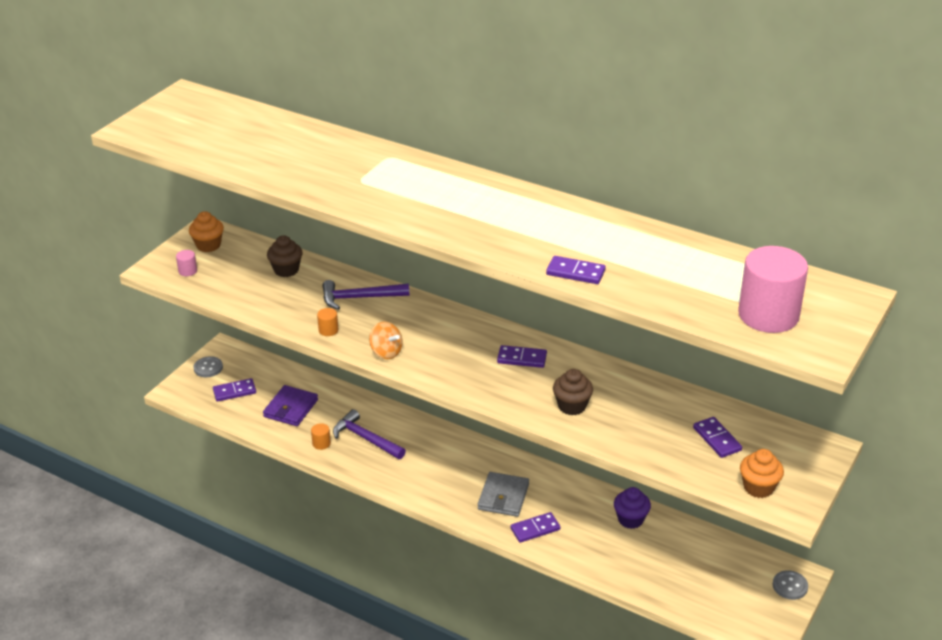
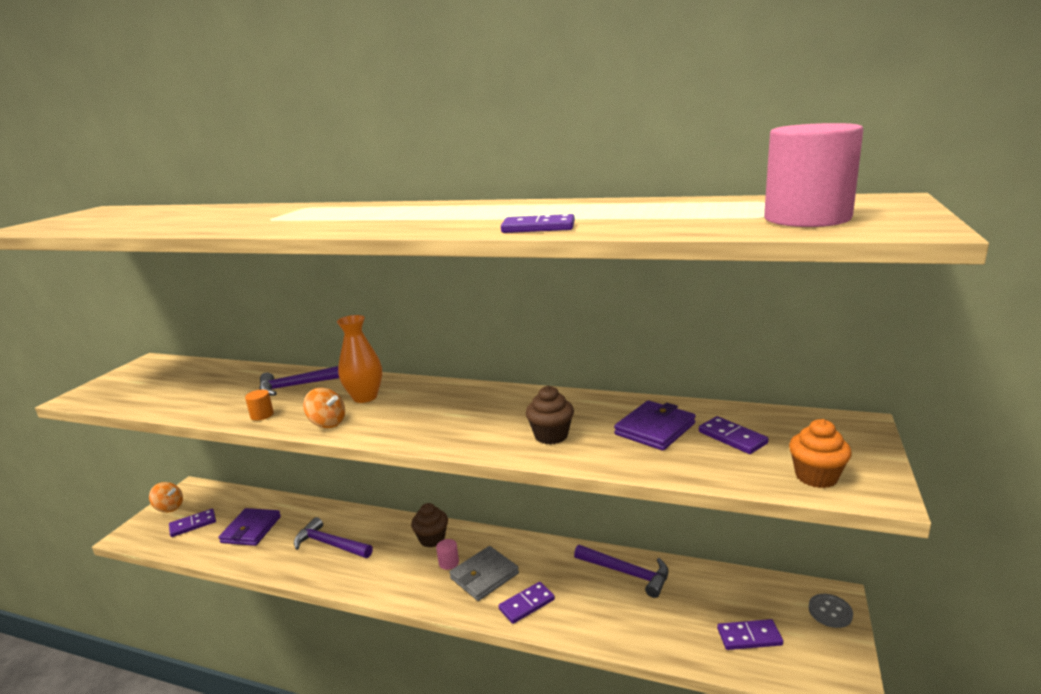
camera: 10 degrees left, 15 degrees down
pink cylinder [176,250,197,276] -> pink cylinder moved to [436,539,459,570]
orange cupcake [189,211,224,252] -> none
grey button [193,356,223,377] -> orange spinning top [149,482,183,513]
brown cupcake [267,235,302,277] -> brown cupcake moved to [411,503,448,547]
orange cylinder [311,423,331,450] -> none
grey wallet [478,472,529,517] -> grey wallet turned 45 degrees clockwise [449,546,519,601]
purple domino [497,345,547,368] -> purple domino moved to [717,619,783,650]
purple cupcake [614,487,651,529] -> purple hammer [574,545,668,598]
none -> orange vase [337,315,382,403]
none -> purple wallet [614,400,696,451]

